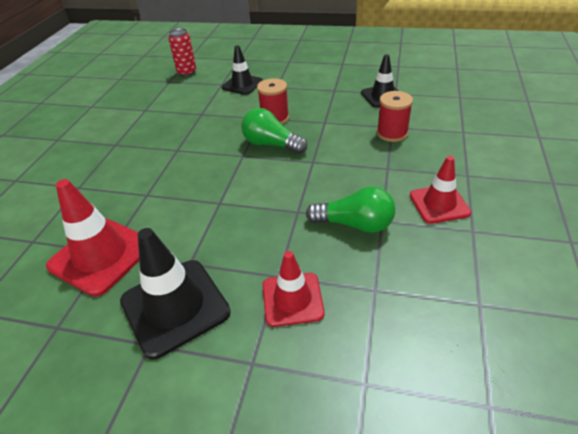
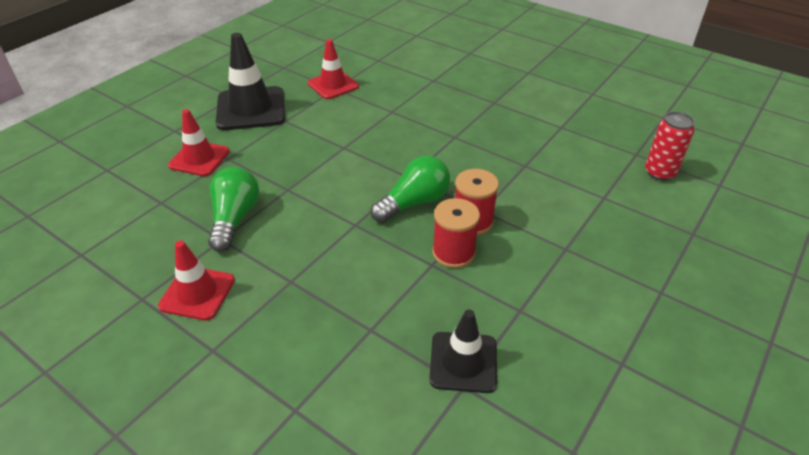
camera: 110 degrees right, 0 degrees up
red traffic cone [46,179,139,297] -> red traffic cone [308,39,359,99], size x0.64
black traffic cone [221,45,263,95] -> none
green light bulb [306,186,395,233] -> green light bulb turned 150 degrees clockwise [208,167,259,252]
red spool [377,91,413,142] -> red spool moved to [432,198,480,268]

